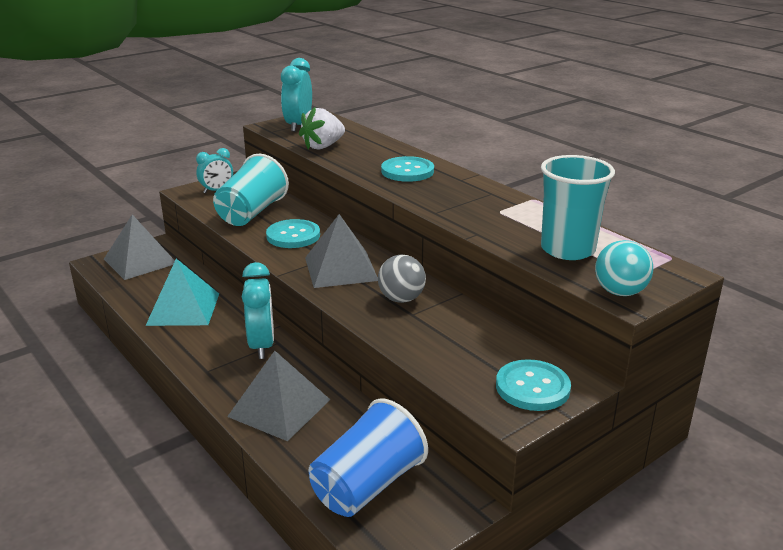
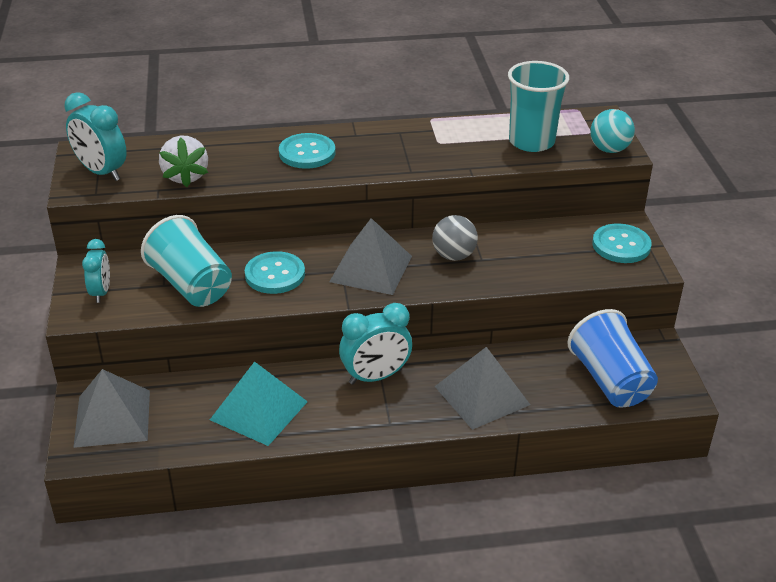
camera: 60 degrees left, 10 degrees up
turquoise clock [242,262,274,359] -> turquoise clock turned 135 degrees clockwise [339,303,412,385]

